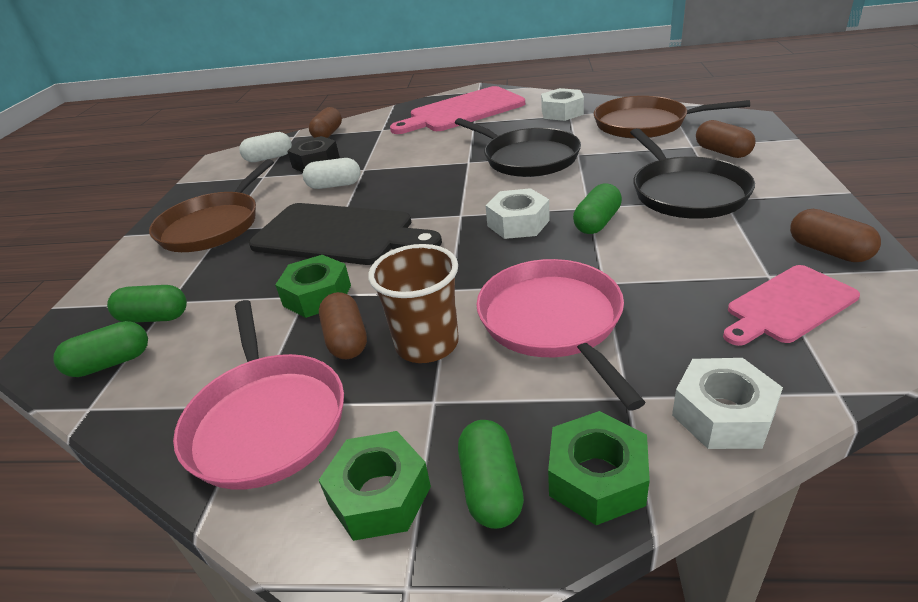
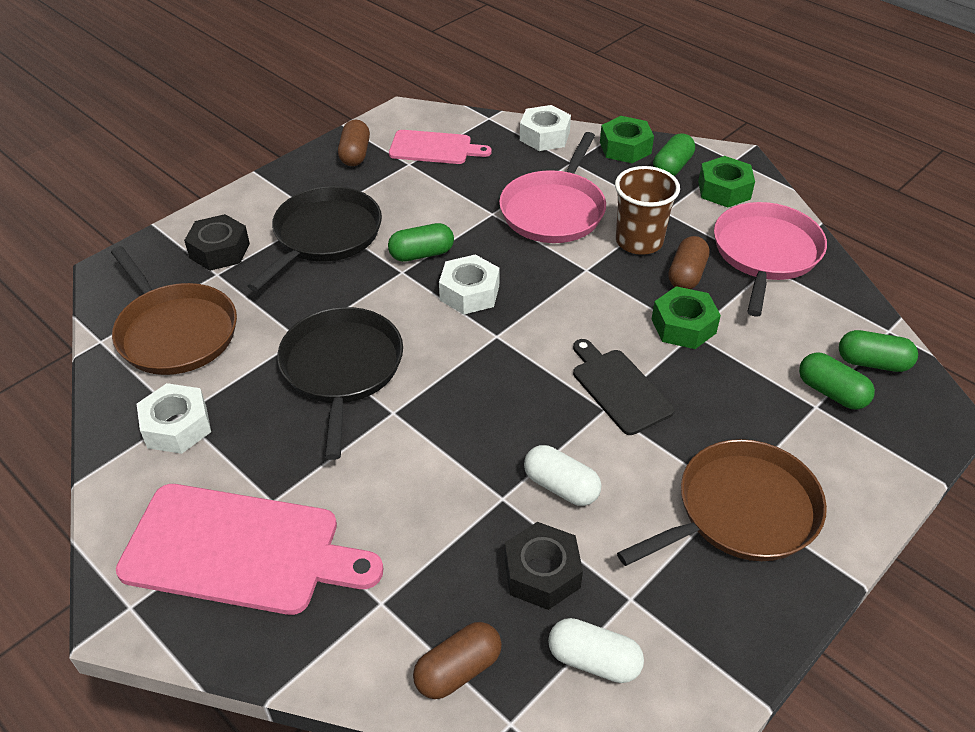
camera: 145 degrees left, 10 degrees up
black cutting board [249,203,442,265] -> black cutting board [573,339,675,435], size x0.59
brown capsule [696,120,756,158] -> black nut [184,214,250,271]

